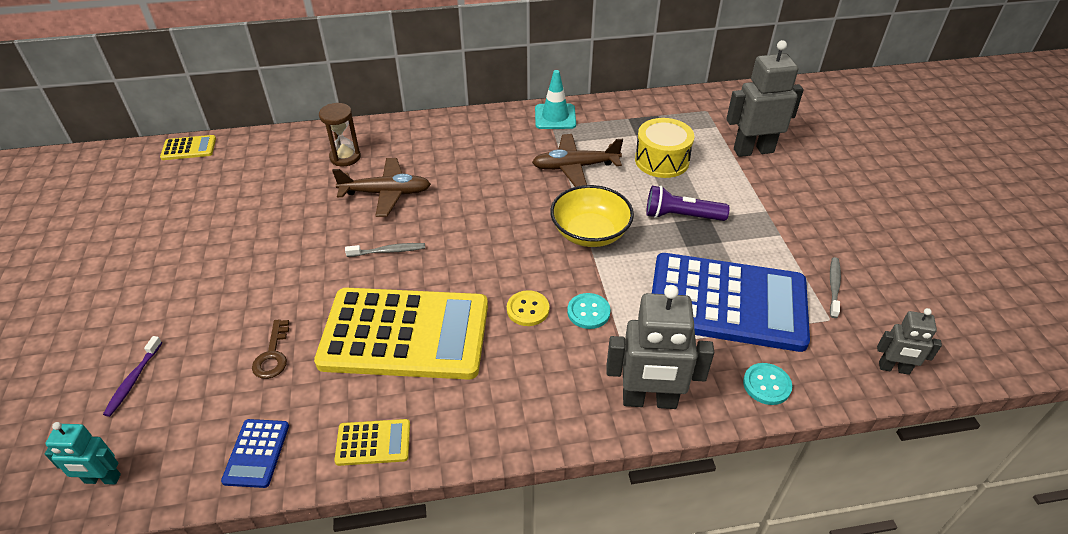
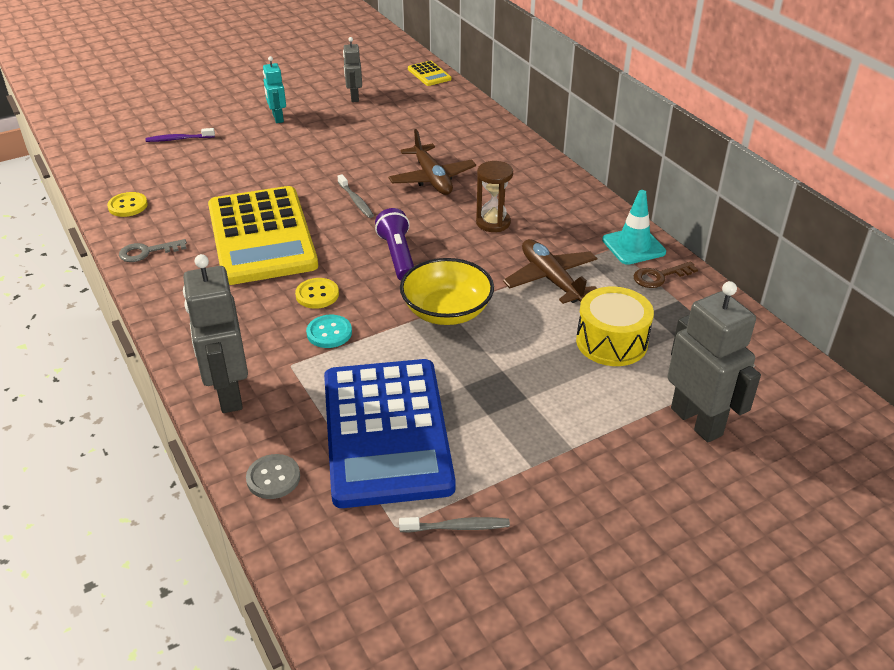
camera: 70 degrees right, 5 degrees down
turquoise robot [45,422,121,485] -> turquoise robot moved to [263,56,286,123]
blue calculator [221,419,289,488] -> yellow button [107,192,148,217]
brown key [252,319,289,379] -> brown key moved to [633,262,698,288]
brown hourglass [319,103,361,167] -> brown hourglass moved to [476,161,513,232]
yellow calculator [334,419,410,466] -> grey key [119,239,187,262]
purple flashlight [646,186,730,221] -> purple flashlight moved to [375,208,414,281]
turquoise button [743,363,792,405] -> grey button [246,454,300,499]
grey robot [877,308,942,375] -> grey robot moved to [343,37,362,102]

